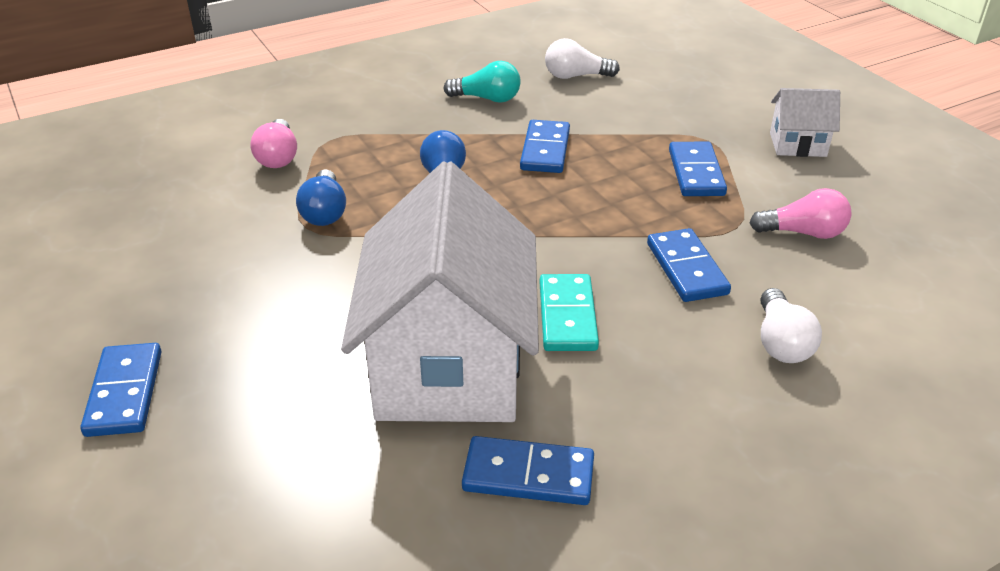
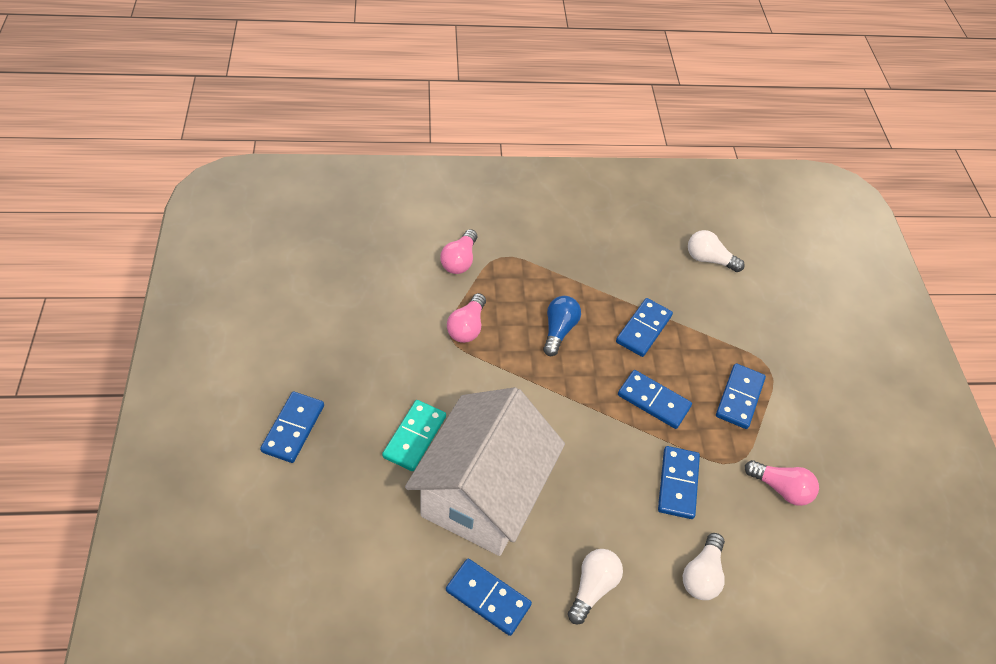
camera: 20 degrees right, 15 degrees up
blue light bulb [296,169,346,226] -> pink light bulb [447,293,486,343]
turquoise light bulb [443,61,521,103] -> none
turquoise domino [540,274,599,351] -> turquoise domino moved to [382,400,446,471]
white house [770,88,840,157] -> none
none -> white light bulb [568,549,623,624]
none -> blue domino [618,370,692,429]

